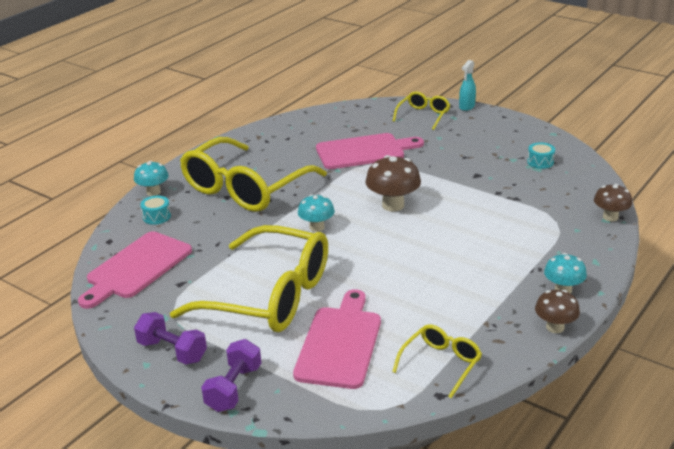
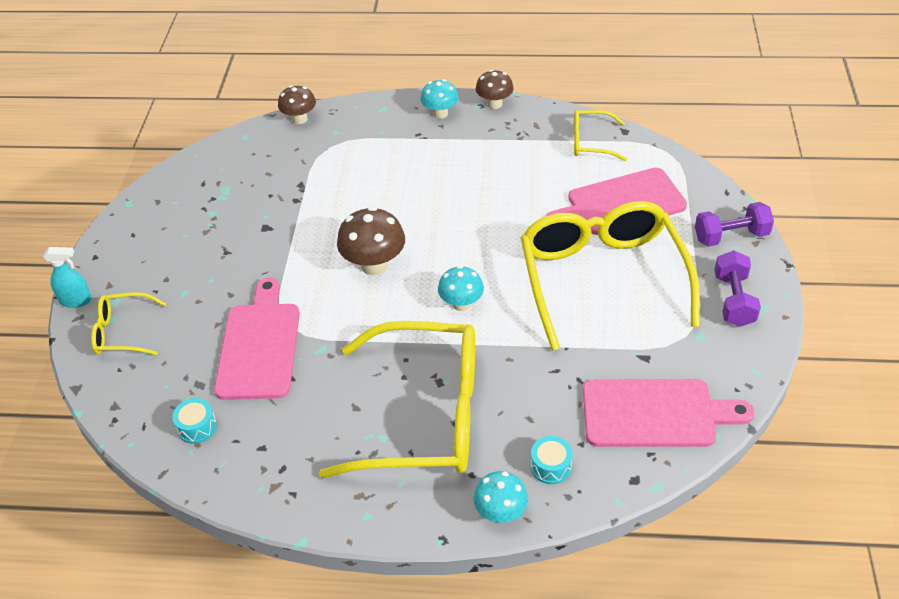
camera: 120 degrees left, 15 degrees up
pink cutting board [316,133,424,169] -> pink cutting board turned 45 degrees clockwise [214,278,300,400]
turquoise drum [527,142,555,169] -> turquoise drum moved to [172,398,217,444]

